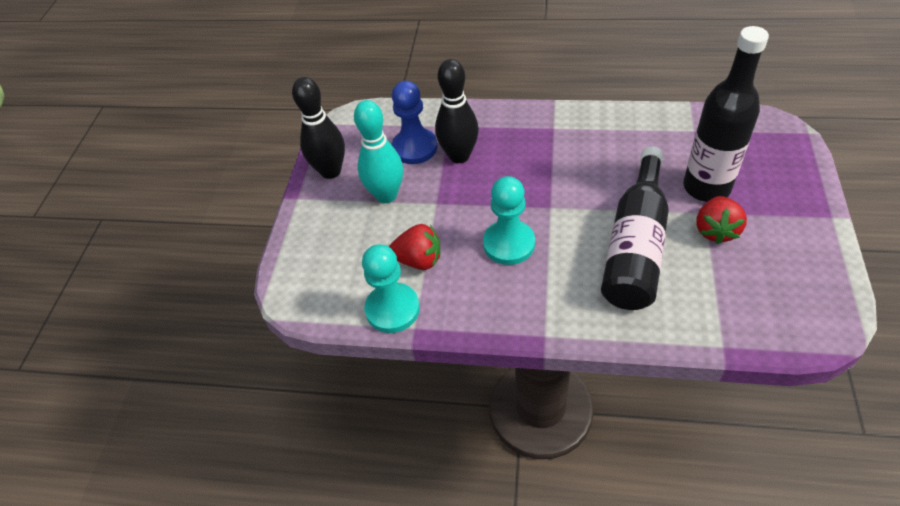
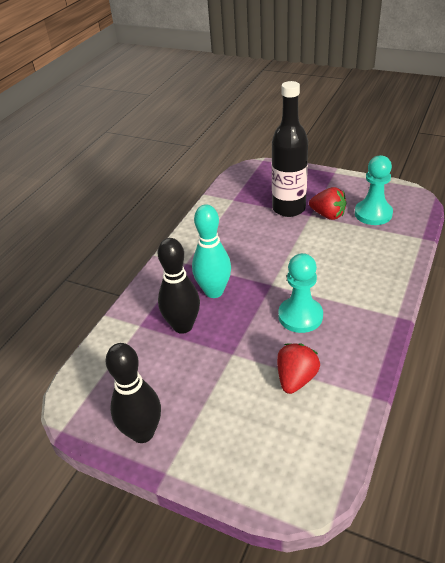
camera: 75 degrees left, 10 degrees down
turquoise bowling pin [354,100,403,203] -> turquoise bowling pin moved to [192,204,231,298]
turquoise pawn [362,244,420,333] -> turquoise pawn moved to [355,155,393,225]
blue pawn [392,81,438,164] -> none
black bottle [601,146,669,310] -> none

